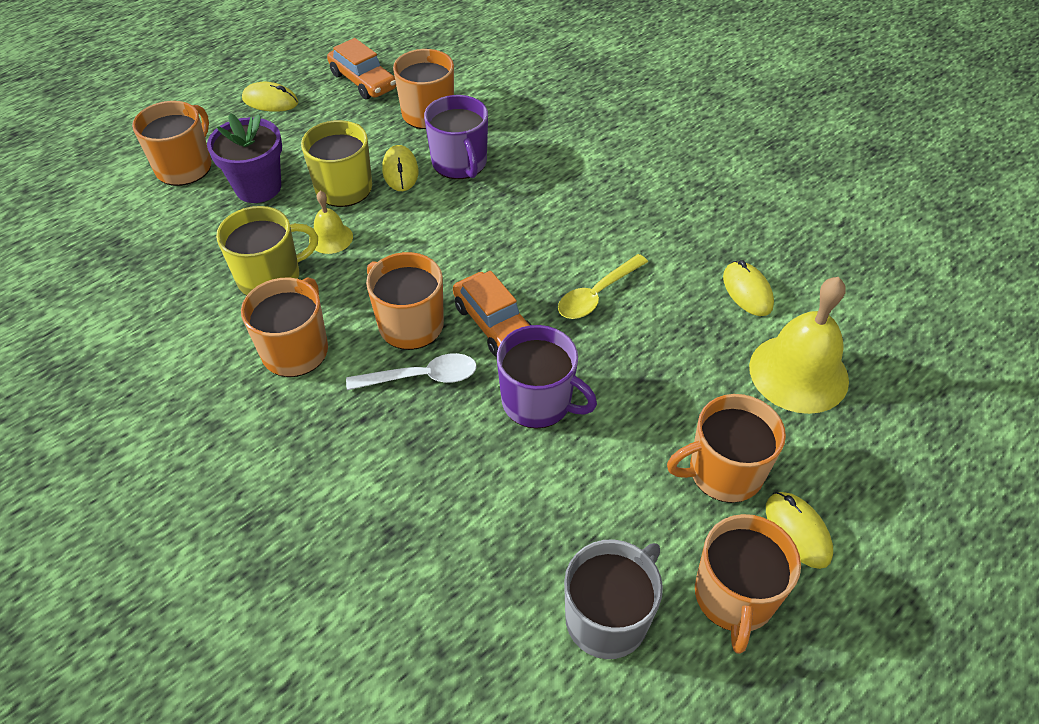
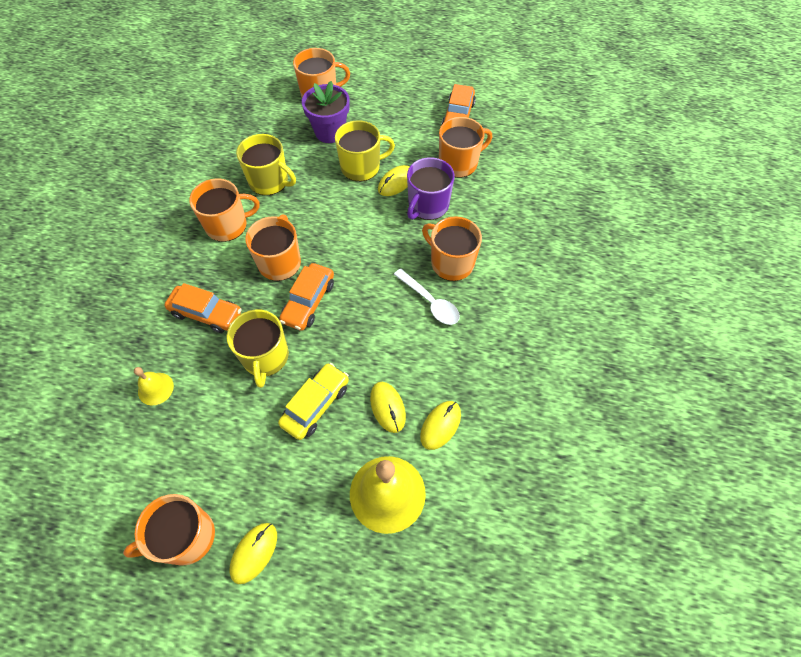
camera: 55 degrees right, 10 degrees up
yellow mouse [242,82,299,112] -> yellow mouse moved to [370,382,406,433]
yellow bell [309,191,353,254] -> yellow bell moved to [134,367,174,405]
white spoon [346,353,477,390] -> white spoon moved to [394,269,460,325]
purple mug [497,325,597,429] -> yellow mug [227,309,289,388]
yellow spoon [558,254,648,319] -> none
grey mug [564,539,663,659] -> none
orange mug [667,394,786,503] -> orange mug moved to [422,216,482,281]
none -> orange car [164,283,242,333]
none -> yellow car [278,363,349,440]

